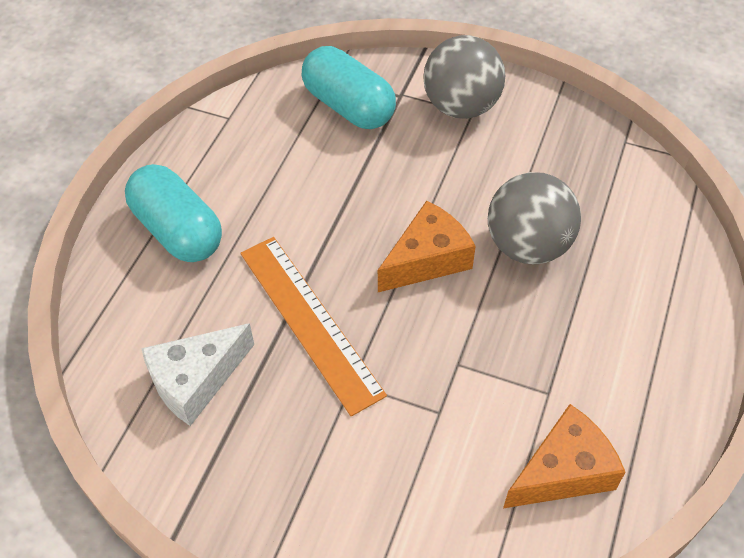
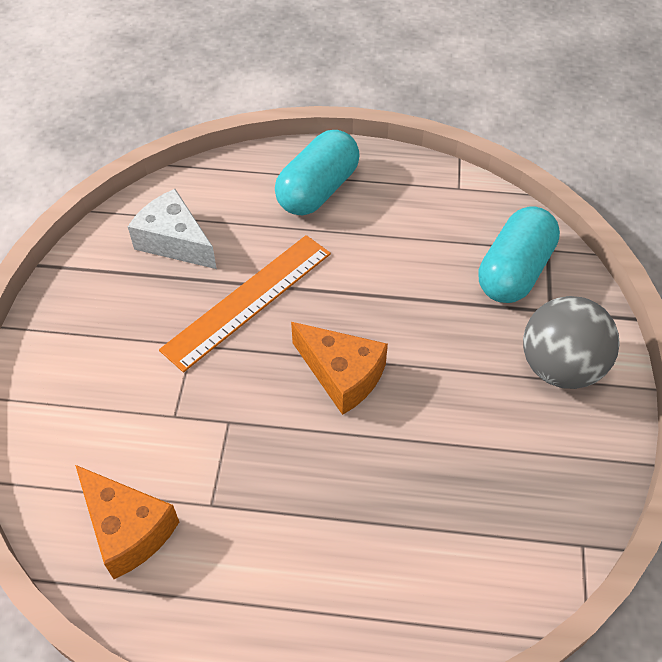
camera: 75 degrees right, 0 degrees up
grey ball [488,172,581,264] -> none

